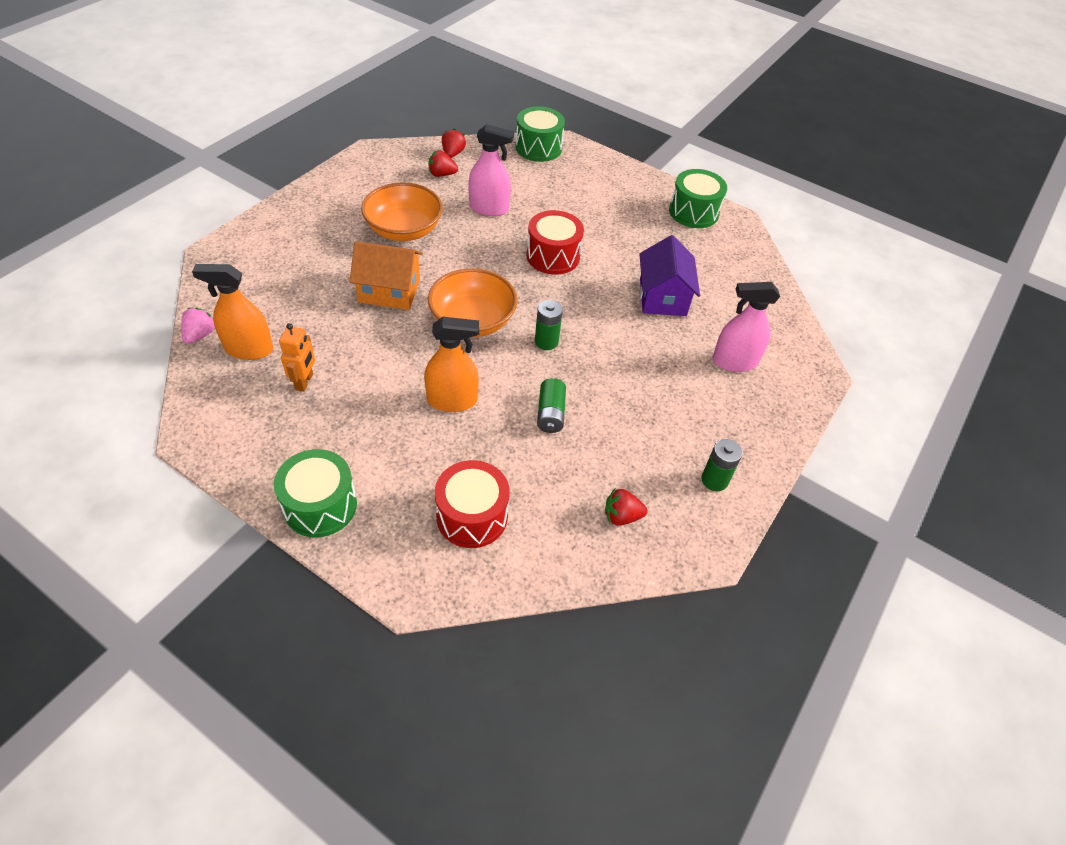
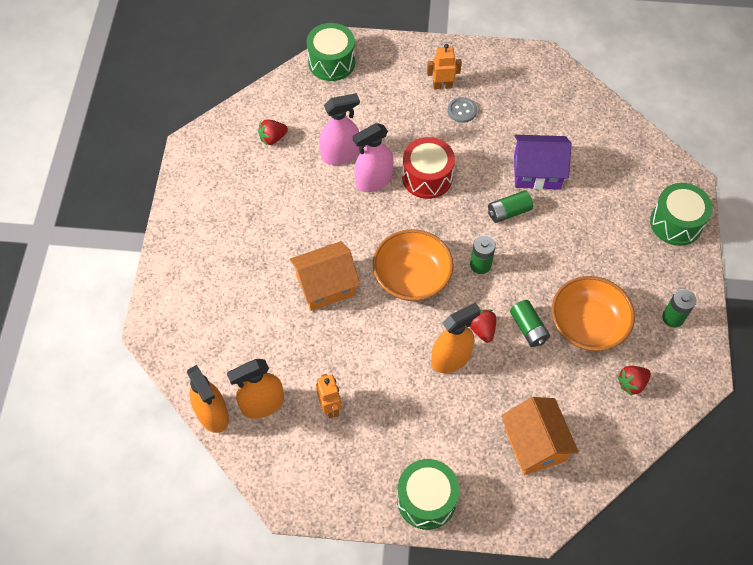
camera: 25 degrees left, 10 degrees up
pink strawberry [181,308,215,344] -> orange spray bottle [187,365,229,433]
orange bowl [361,182,443,241] -> orange bowl moved to [552,276,635,351]
red drum [435,460,510,548] -> orange house [501,397,579,475]
red strawberry [442,129,466,158] -> red strawberry moved to [470,309,496,343]
purple house [639,235,700,316] -> purple house turned 60 degrees counterclockwise [514,135,572,190]
green drum [669,169,727,228] -> green drum moved to [650,183,713,246]
pink spray bottle [713,282,780,372] -> pink spray bottle moved to [353,123,393,192]
none -> orange robot [427,44,462,90]
none -> grey button [448,97,477,123]
none -> green battery [488,190,533,223]

